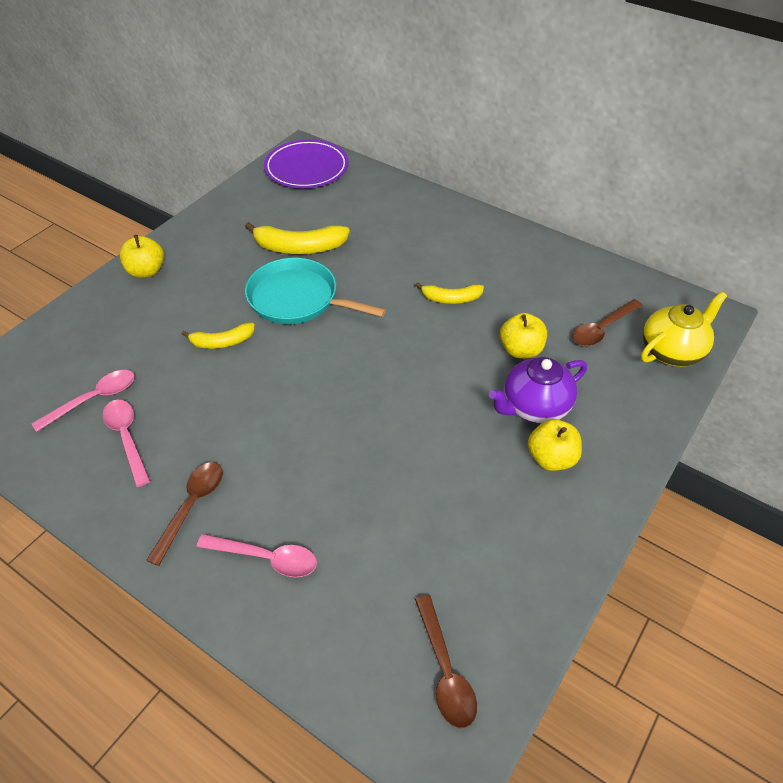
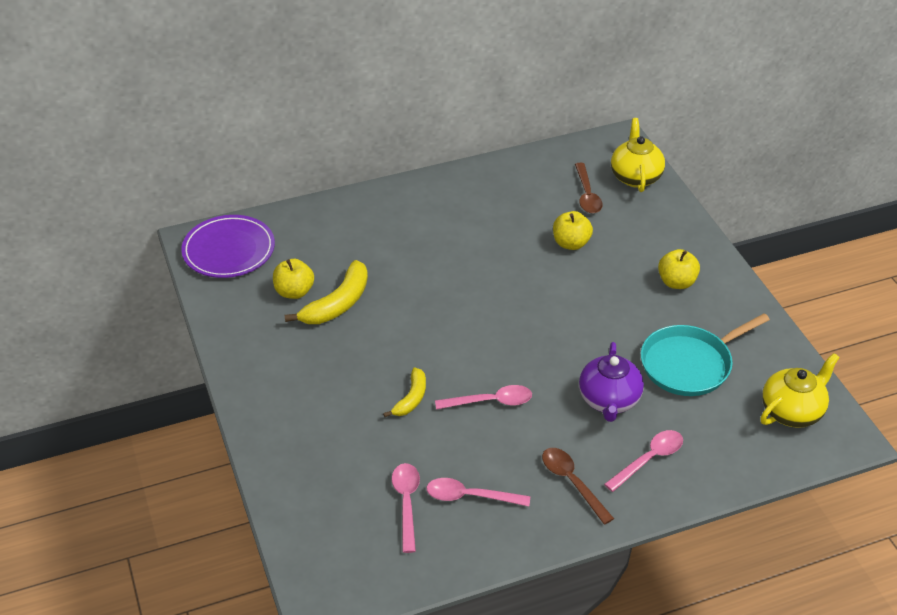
camera: 55 degrees left, 5 degrees down
yellow apple [119,235,164,278] -> yellow apple moved to [273,259,314,299]
turquoise pan [245,258,386,324] -> turquoise pan moved to [641,313,770,396]
yellow banana [415,282,484,304] -> none
brown spoon [415,595,477,728] -> yellow teapot [760,353,840,428]
purple teapot [489,357,587,423] -> purple teapot moved to [579,342,644,422]
none -> pink spoon [435,385,532,410]

